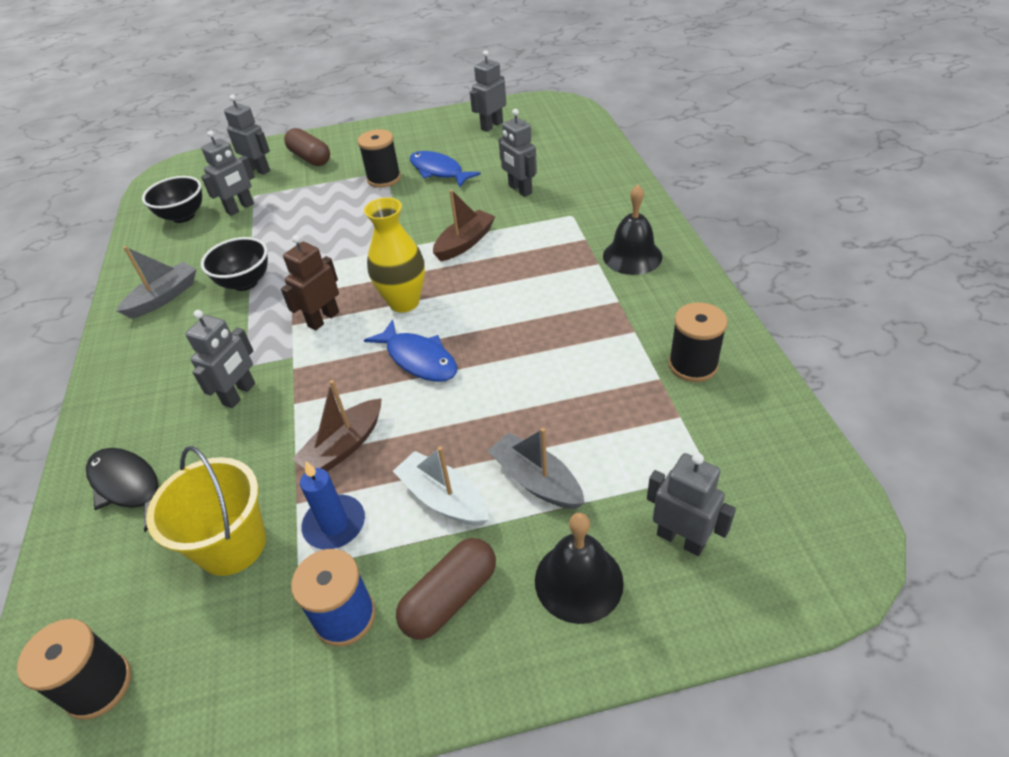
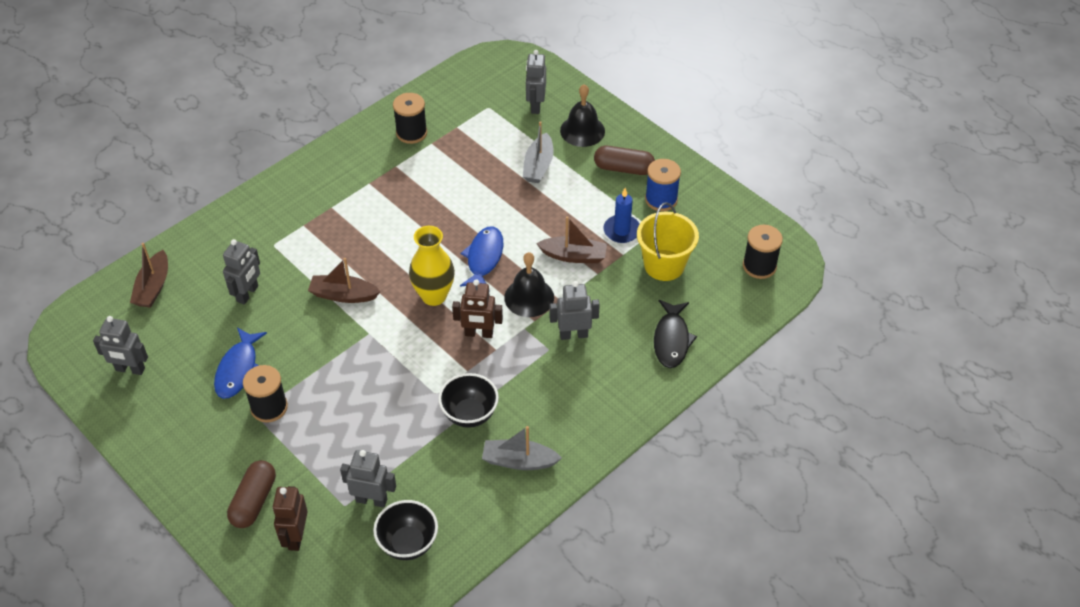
camera: 125 degrees left, 5 degrees up
grey robot [224,95,270,175] -> brown robot [273,486,308,551]
white boat [393,446,489,526] -> none
black bell [603,185,662,275] -> black bell moved to [504,252,554,317]
none -> brown boat [130,243,168,308]

